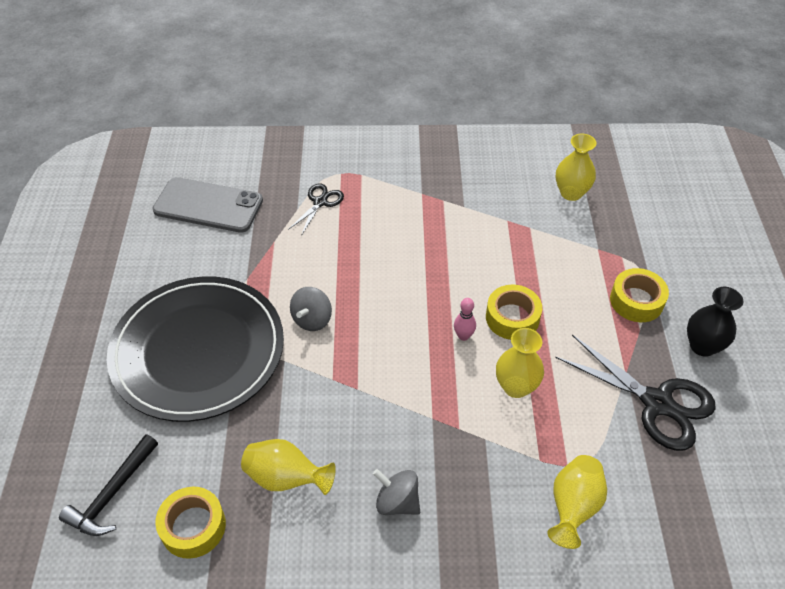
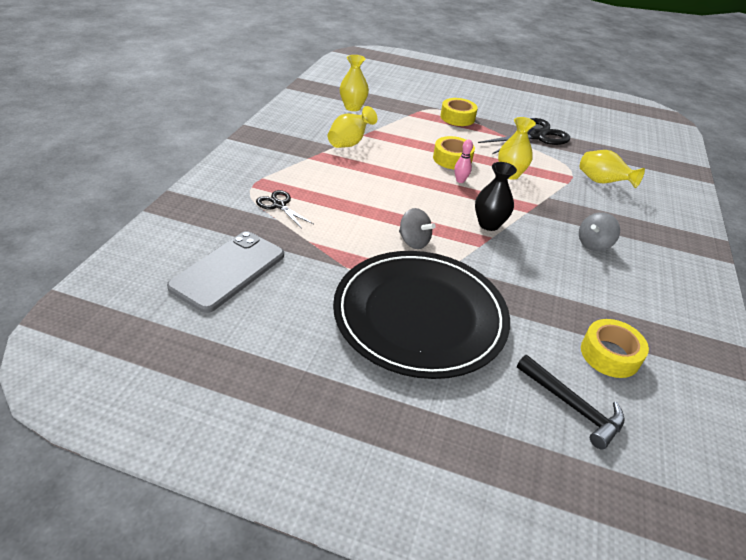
camera: 75 degrees left, 10 degrees down
yellow vase [241,439,336,495] -> yellow vase moved to [328,106,377,148]
black vase [687,287,743,357] -> black vase moved to [475,162,517,231]

